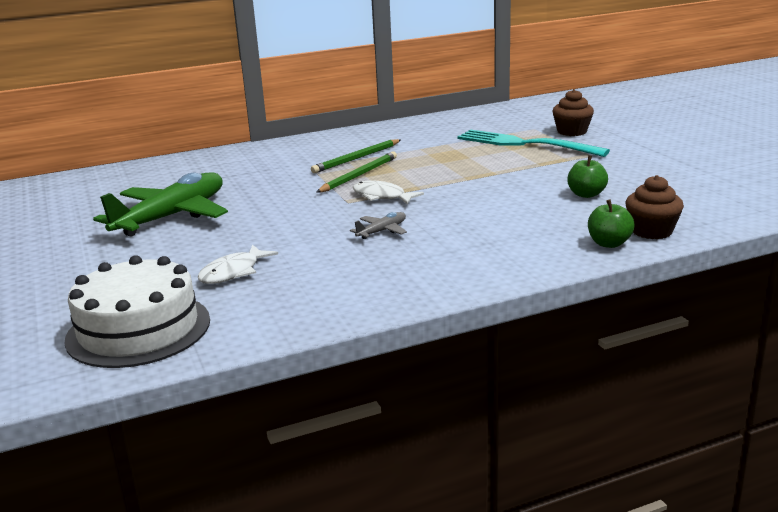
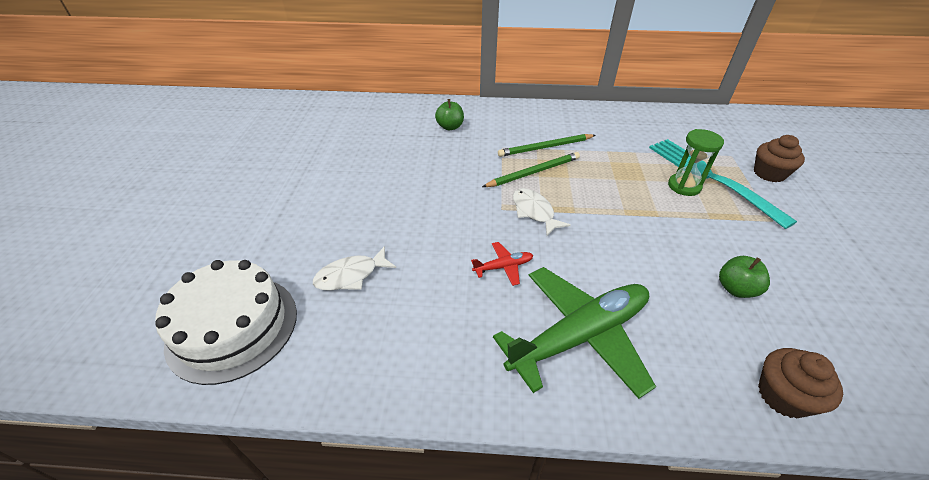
camera: 25 degrees right, 20 degrees up
green plane [93,172,228,236] -> green plane moved to [493,267,656,399]
grey plane [350,212,407,239] -> red plane [471,242,533,286]
green apple [588,199,635,248] -> green apple moved to [435,99,464,130]
none -> green hourglass [668,129,724,196]

